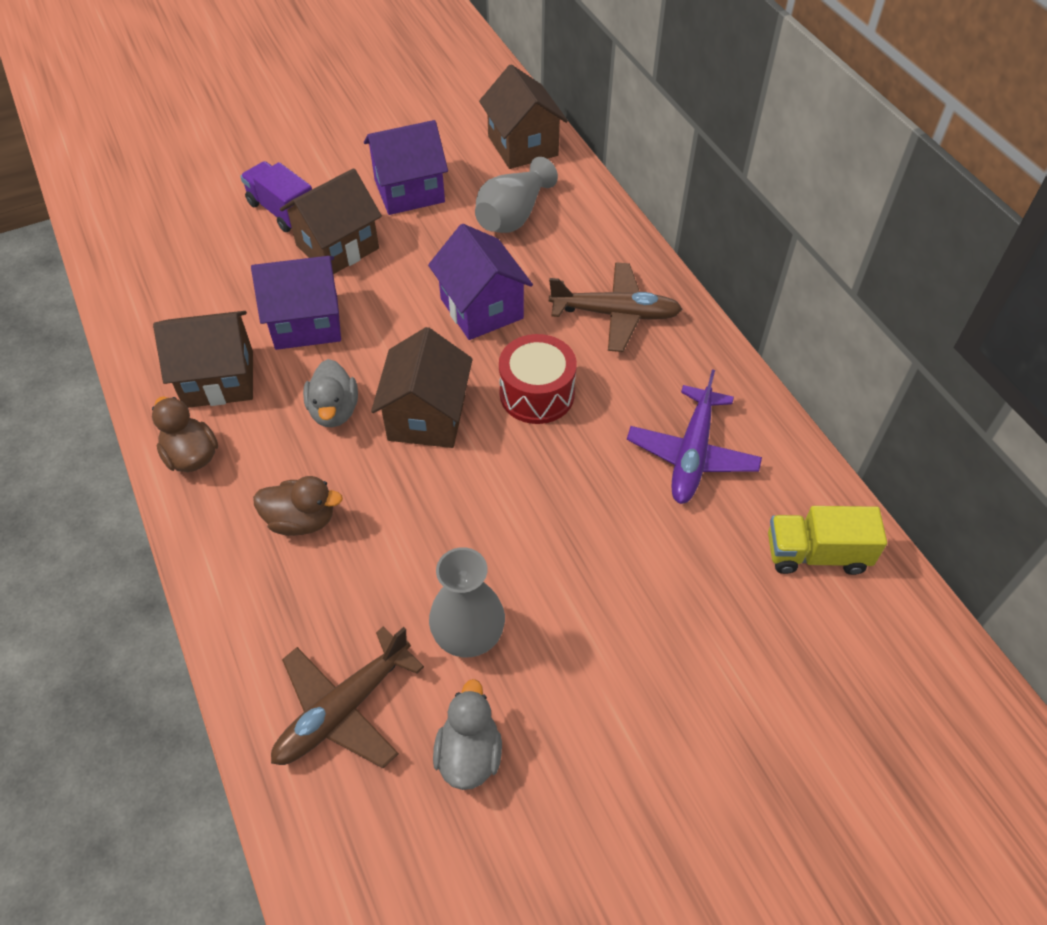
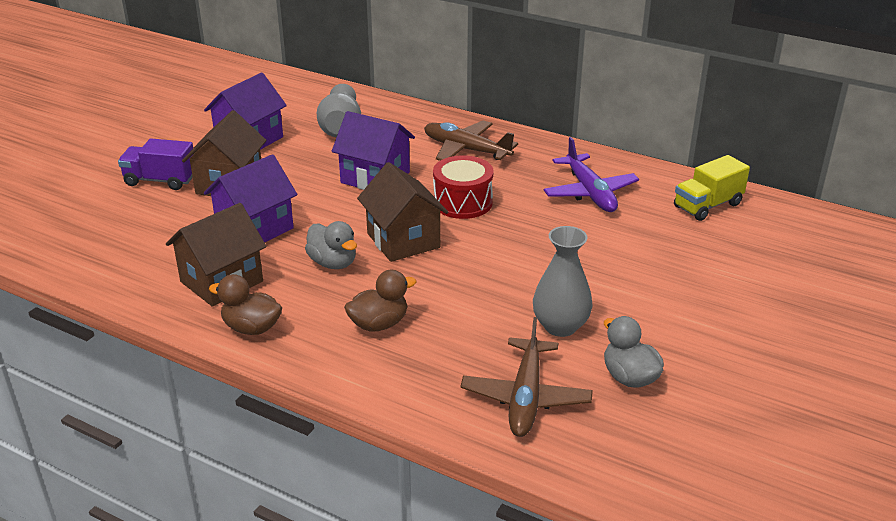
camera: 35 degrees left, 20 degrees down
brown house [479,64,568,169] -> none
brown plane [549,262,683,352] -> brown plane turned 120 degrees counterclockwise [424,120,518,161]

